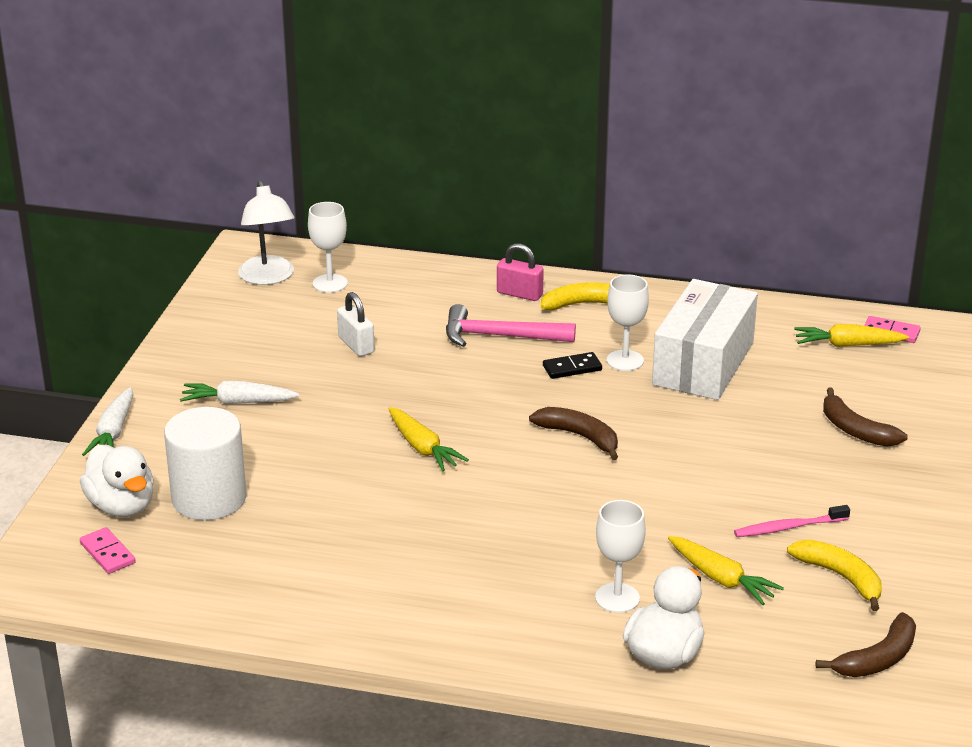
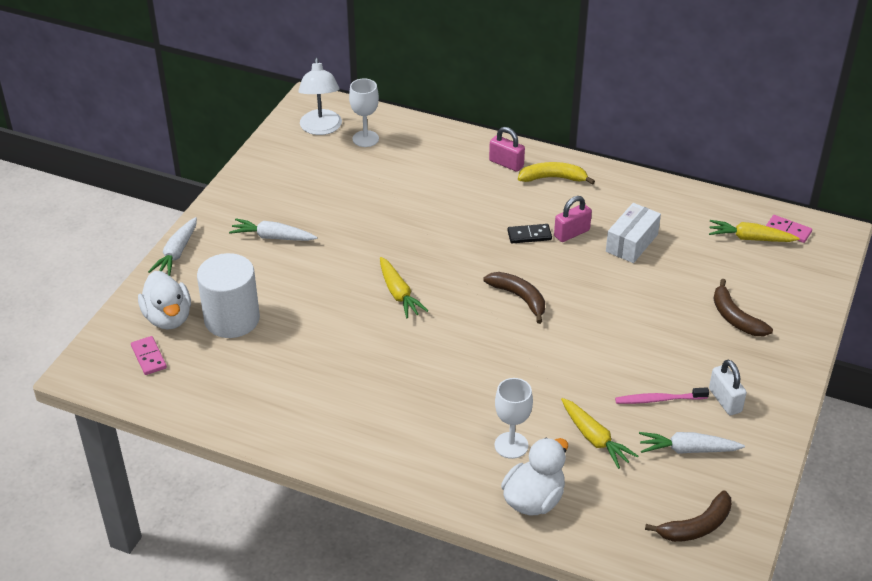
camera: 10 degrees right, 10 degrees up
white padlock [337,292,375,357] -> white padlock moved to [709,360,747,415]
pink hammer [446,304,576,347] -> none
white goblet [607,275,649,371] -> pink padlock [554,196,592,242]
white box [652,279,758,400] -> white box [606,203,661,263], size x0.59
yellow banana [787,539,882,611] -> white carrot [639,432,745,454]

